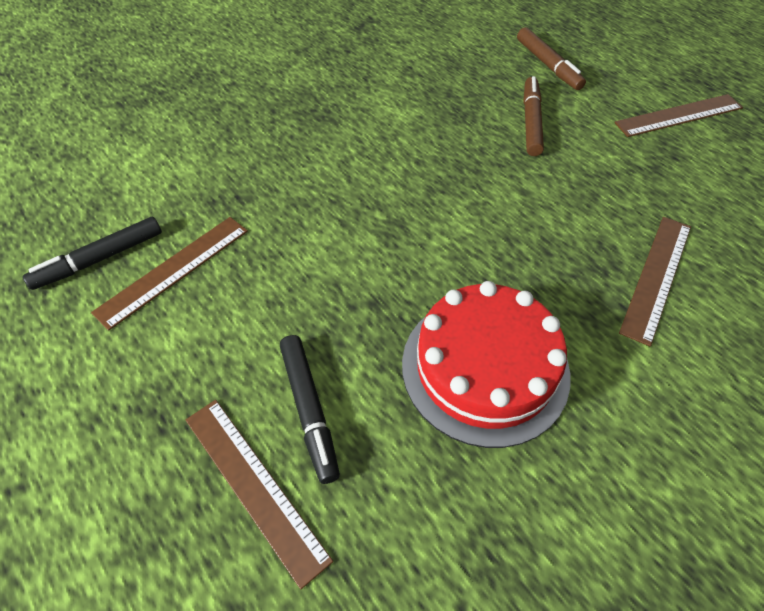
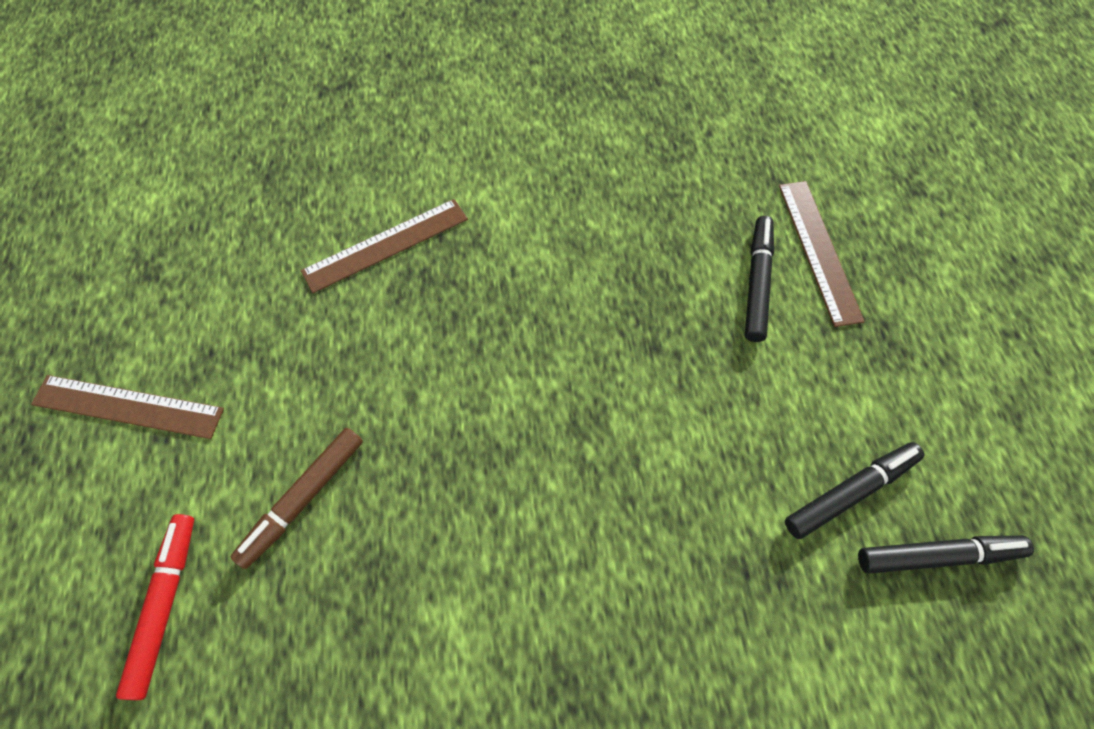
camera: 150 degrees left, 10 degrees up
brown ruler [91,217,248,331] -> black marker [785,442,924,539]
red cake [402,281,571,448] -> none
brown marker [517,27,586,90] -> red marker [116,514,194,700]

